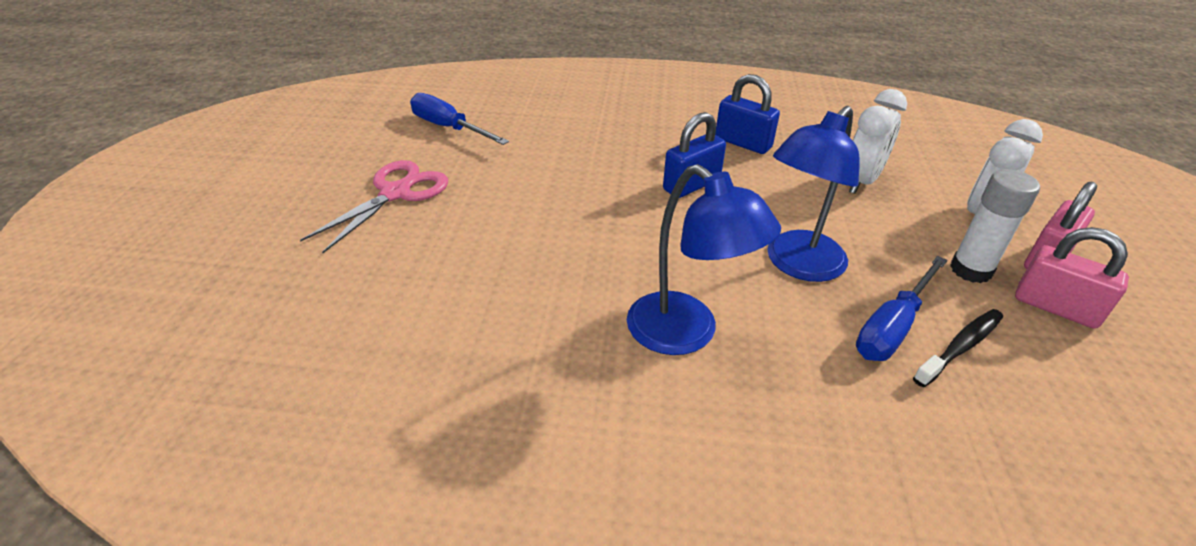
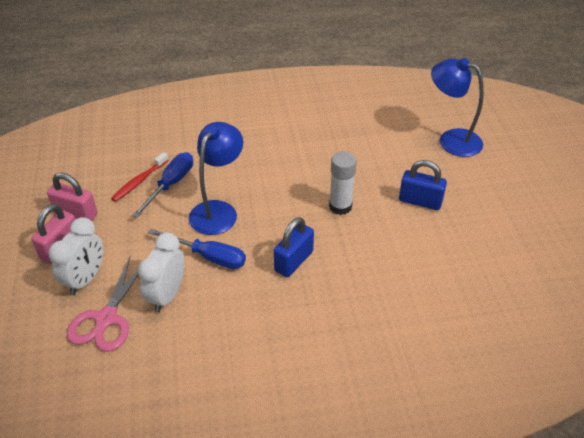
camera: 165 degrees right, 5 degrees up
pink scissors [300,160,448,253] -> pink scissors moved to [67,257,139,352]
blue screwdriver [410,93,509,145] -> blue screwdriver moved to [148,229,246,269]
blue lamp [627,164,781,355] -> blue lamp moved to [431,58,484,157]
blue padlock [715,74,780,154] -> blue padlock moved to [399,160,447,210]
black toothbrush [913,309,1003,387] -> red toothbrush [111,152,168,202]
white glue stick [950,169,1040,283] -> white glue stick moved to [329,151,357,215]

